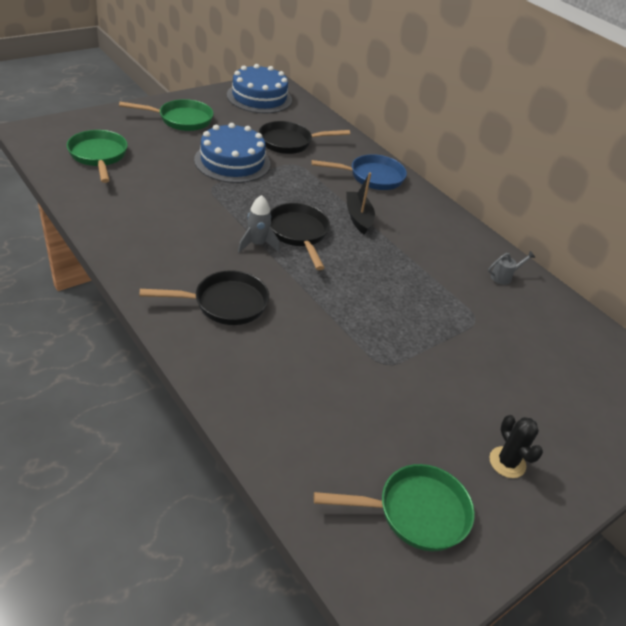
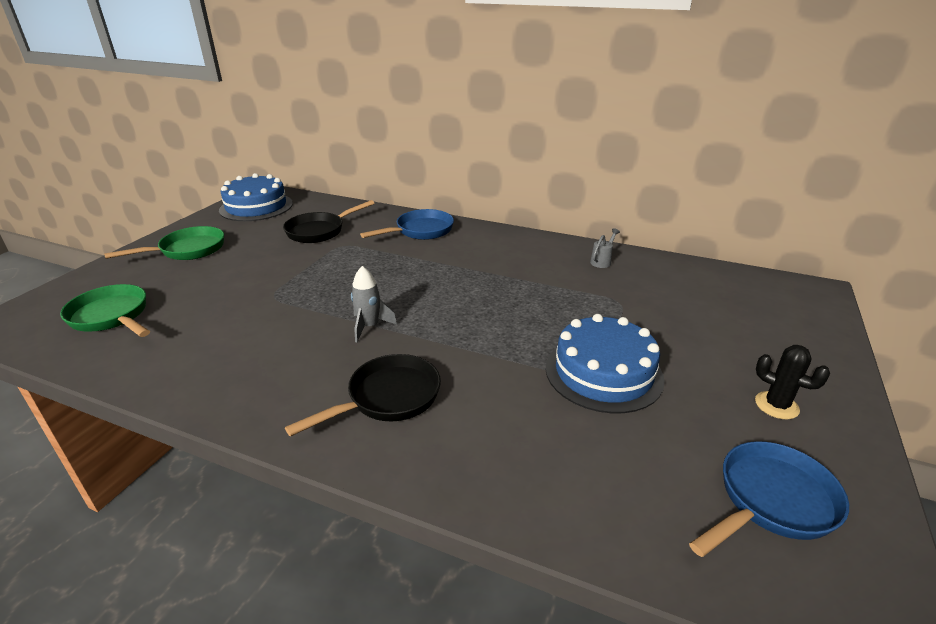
camera: 25 degrees left, 10 degrees down
blue cake [194,123,270,183] -> blue cake moved to [546,314,665,413]
black pan [270,203,330,270] -> none
green pan [314,464,475,551] -> blue pan [689,441,849,557]
black boat [346,172,375,235] -> none

